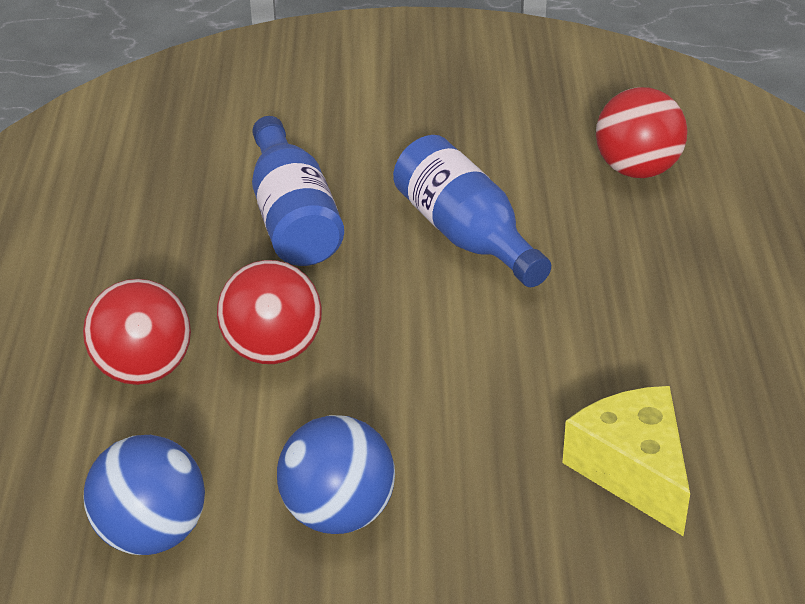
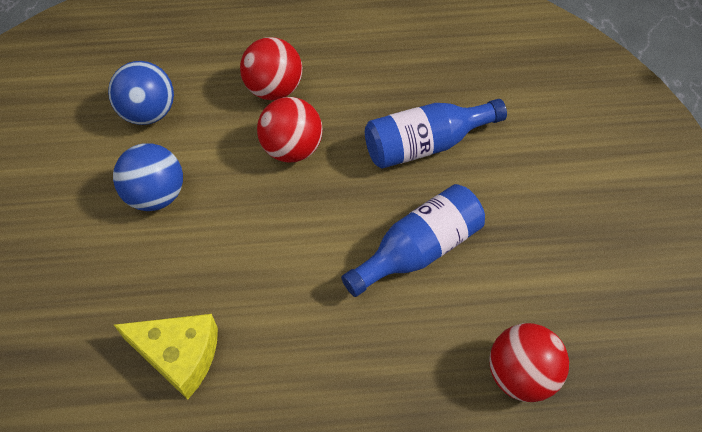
camera: 85 degrees right, 20 degrees up
yellow cheese [562,386,690,536] -> yellow cheese turned 45 degrees clockwise [114,314,218,400]

